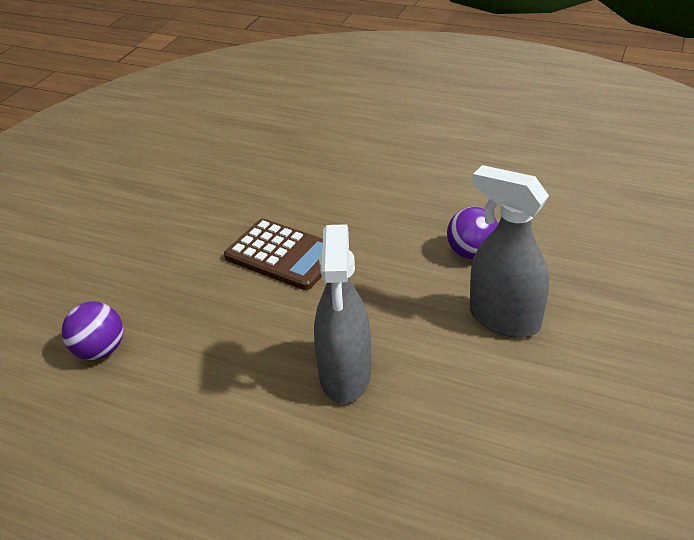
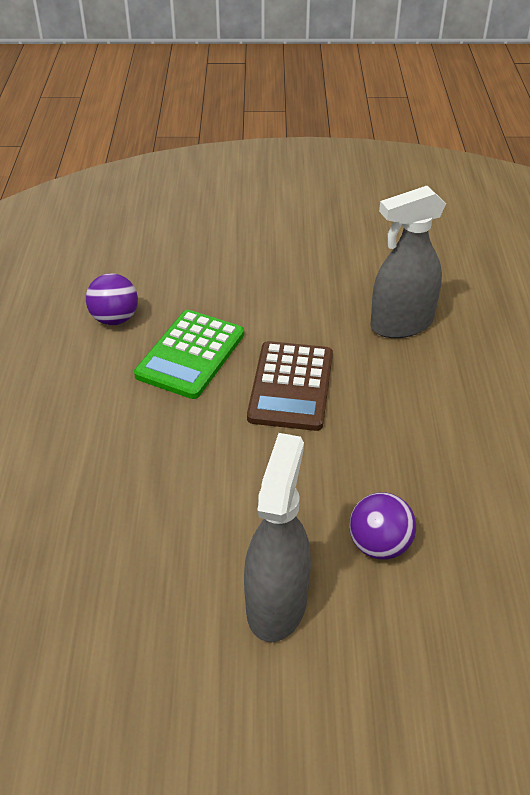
camera: 65 degrees right, 5 degrees up
grey spray bottle [314,224,371,403] -> grey spray bottle moved to [370,186,446,338]
none -> green calculator [134,310,244,399]

